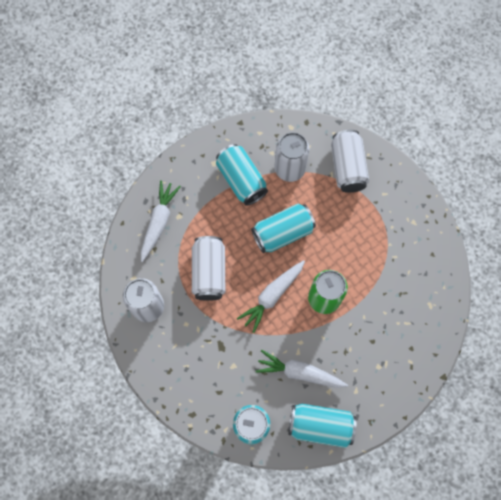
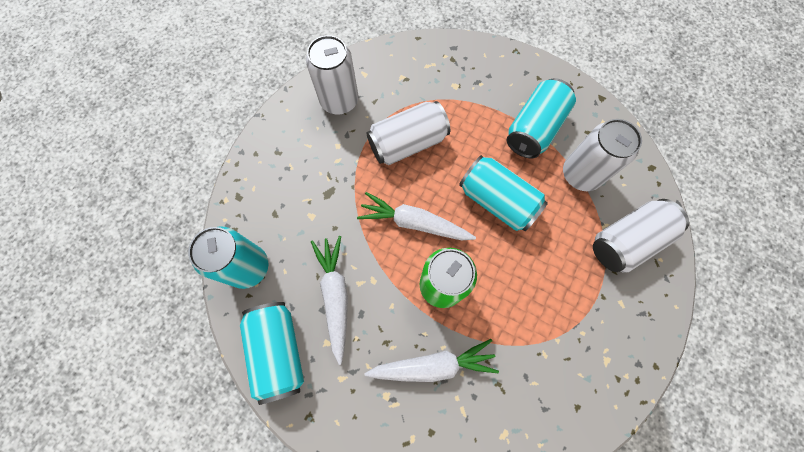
camera: 65 degrees right, 0 degrees up
white carrot [141,180,181,262] -> white carrot moved to [364,339,499,382]

